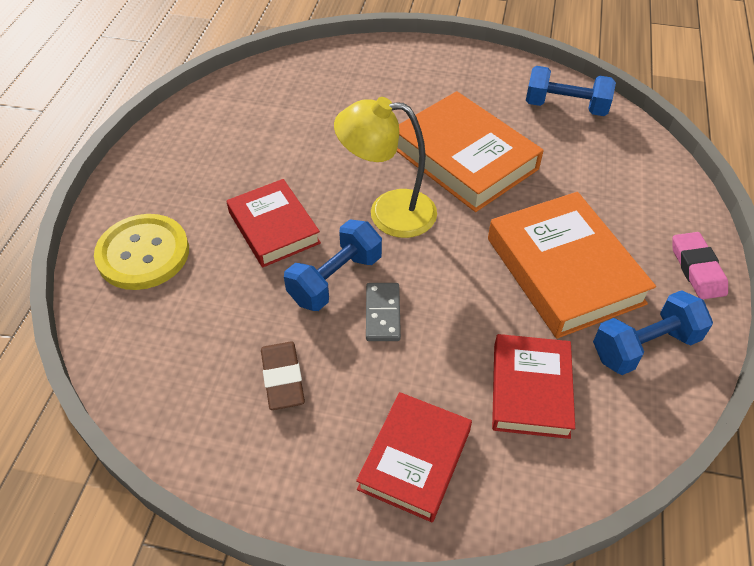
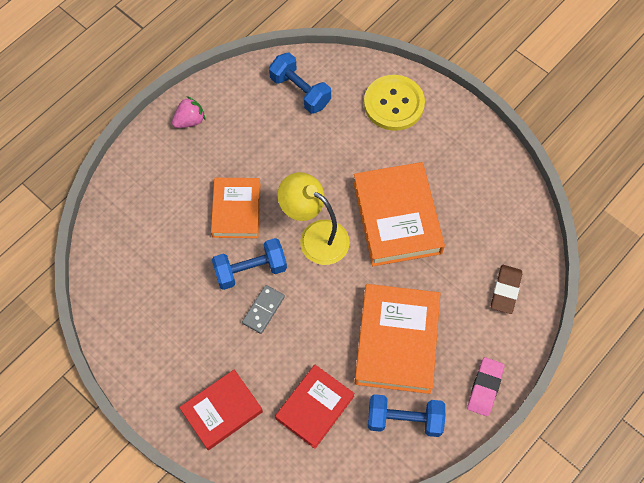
camera: 30 degrees right, 15 degrees up
yellow button [94,214,189,290] -> yellow button moved to [364,75,425,131]
red book [227,179,321,267] -> orange book [211,178,261,238]
brown eraser [261,341,305,410] -> brown eraser moved to [491,265,522,314]
blue dumbbell [526,66,616,116] -> blue dumbbell moved to [269,53,331,114]
none -> pink strawberry [172,96,205,128]

